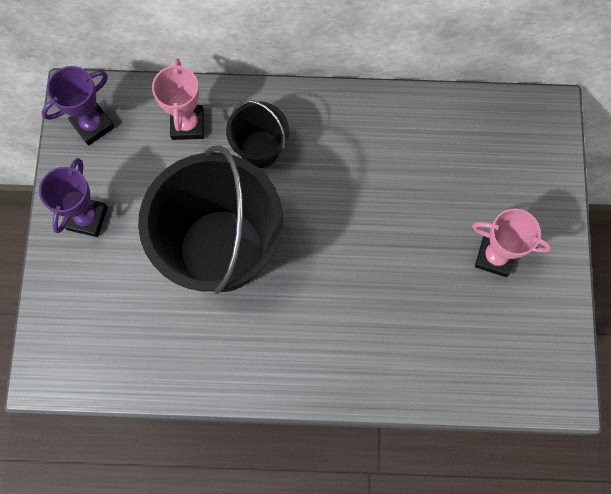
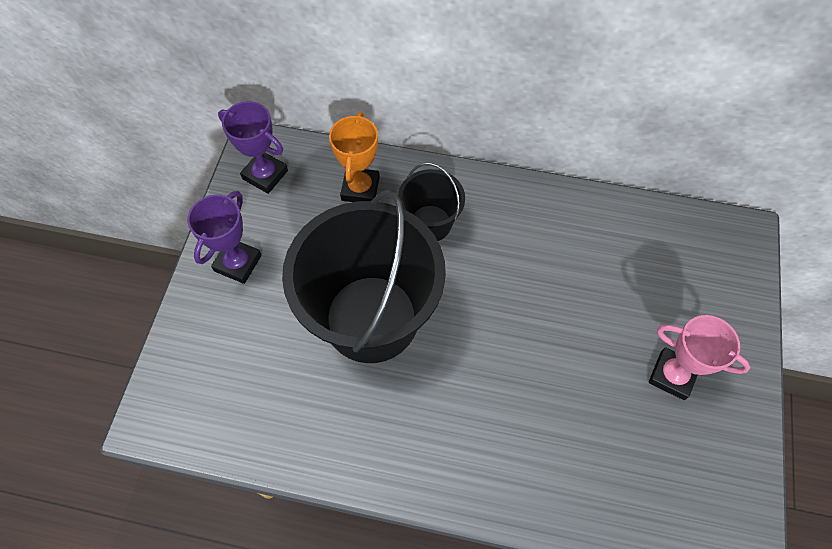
camera: 10 degrees right, 10 degrees down
purple trophy [41,66,115,146] -> purple trophy turned 60 degrees clockwise [218,101,288,194]
pink trophy [152,58,204,140] -> orange trophy [329,112,380,202]

